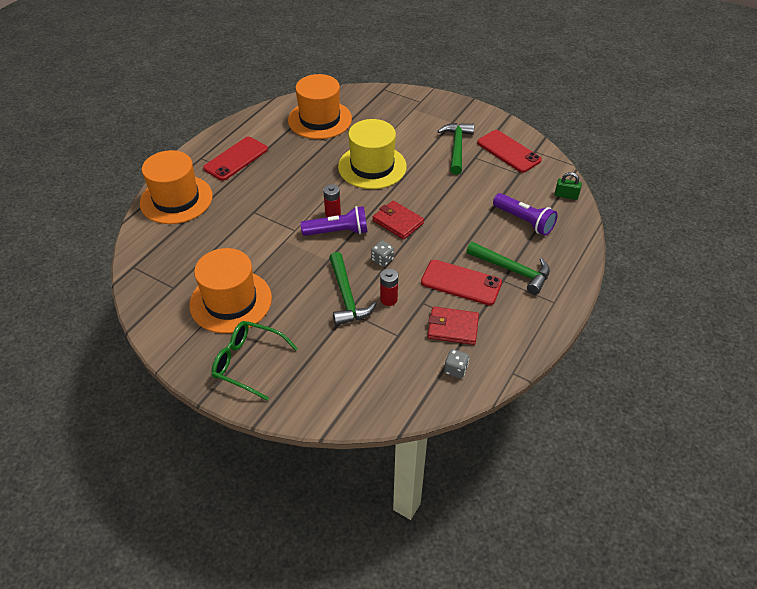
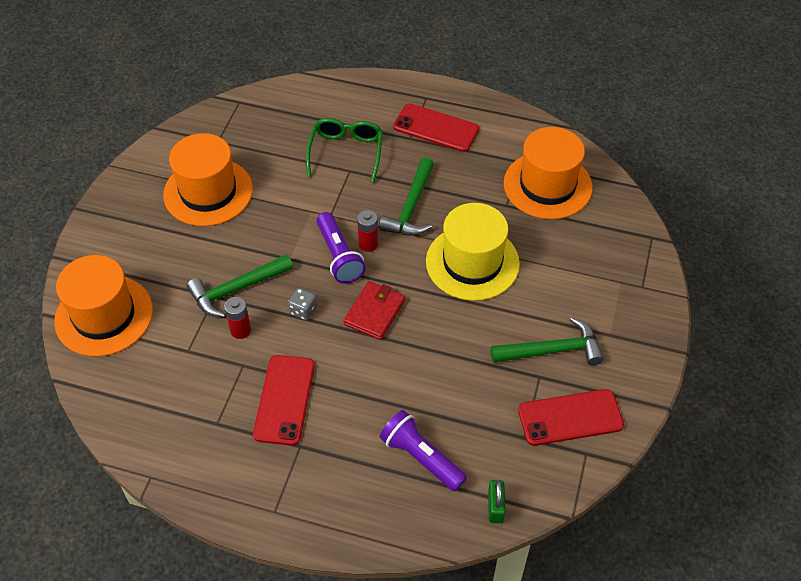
camera: 75 degrees right, 5 degrees up
orange hat [140,150,213,224] -> orange hat moved to [54,255,153,357]
green glasses [212,321,298,401] -> green glasses moved to [306,118,383,183]
red wallet [428,307,479,345] -> none
grey dice [444,349,469,378] -> none
green hammer [466,242,550,295] -> green hammer moved to [379,157,434,236]
red phone [477,130,542,173] -> red phone turned 45 degrees clockwise [518,389,624,446]
purple flashlight [493,193,558,236] -> purple flashlight turned 105 degrees clockwise [380,410,467,491]

